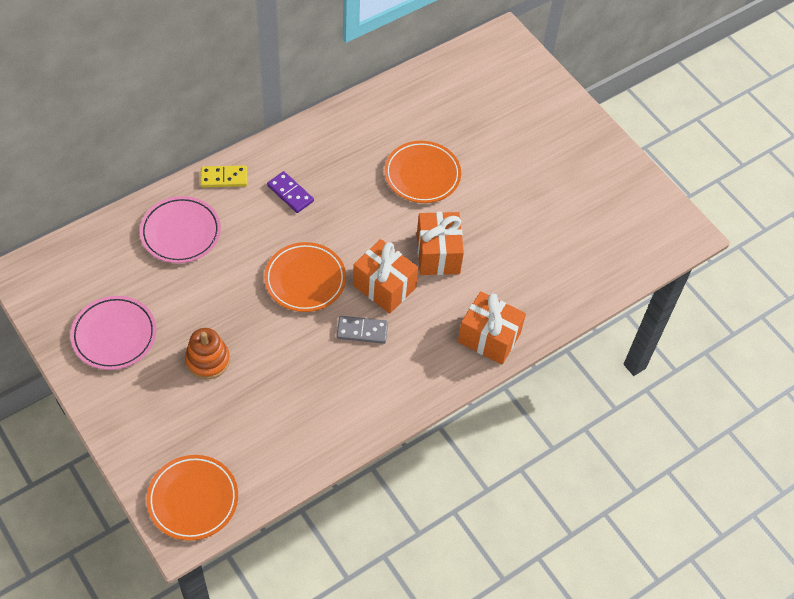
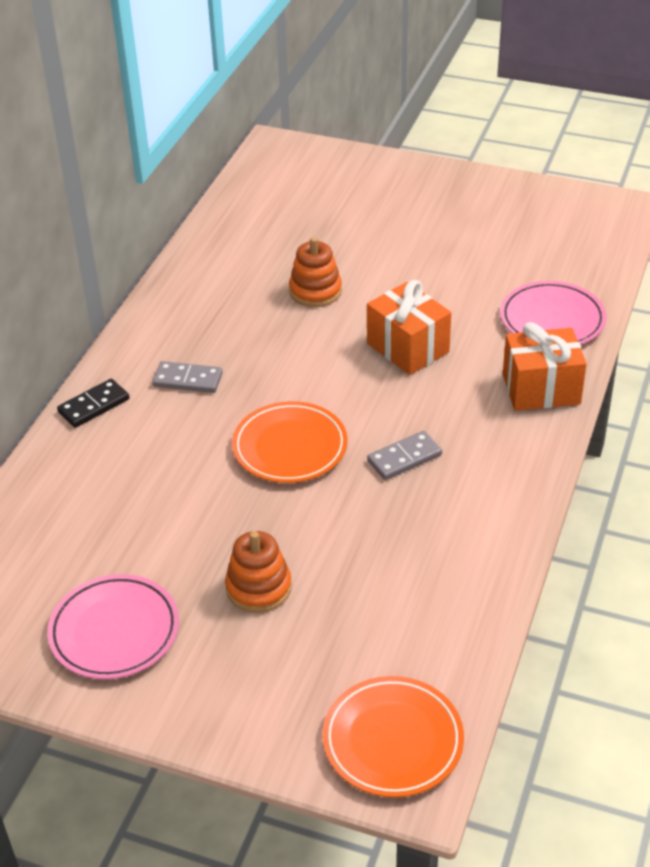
camera: 30 degrees left, 15 degrees down
pink plate [140,196,221,263] -> pink plate moved to [500,281,607,345]
yellow domino [200,165,247,187] -> black domino [57,379,129,428]
purple domino [267,171,314,213] -> grey domino [152,361,223,393]
orange gift [353,239,419,314] -> none
orange plate [384,141,461,203] -> orange stacking toy [289,237,342,307]

